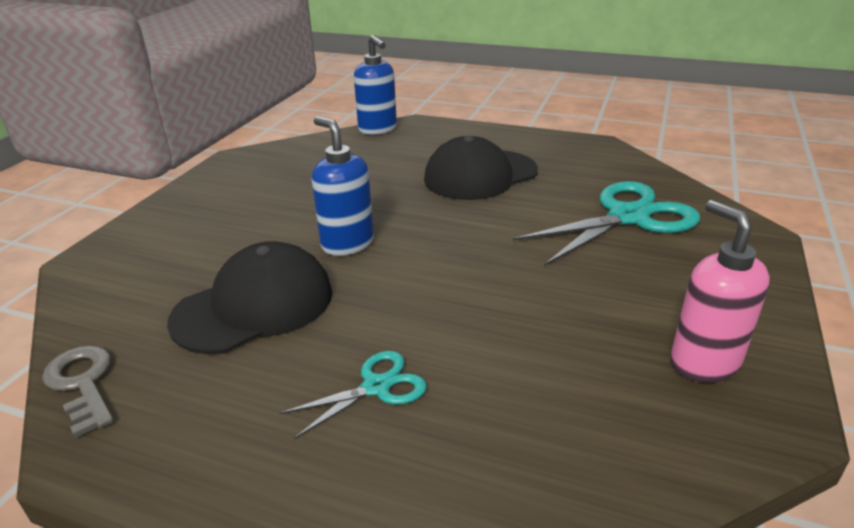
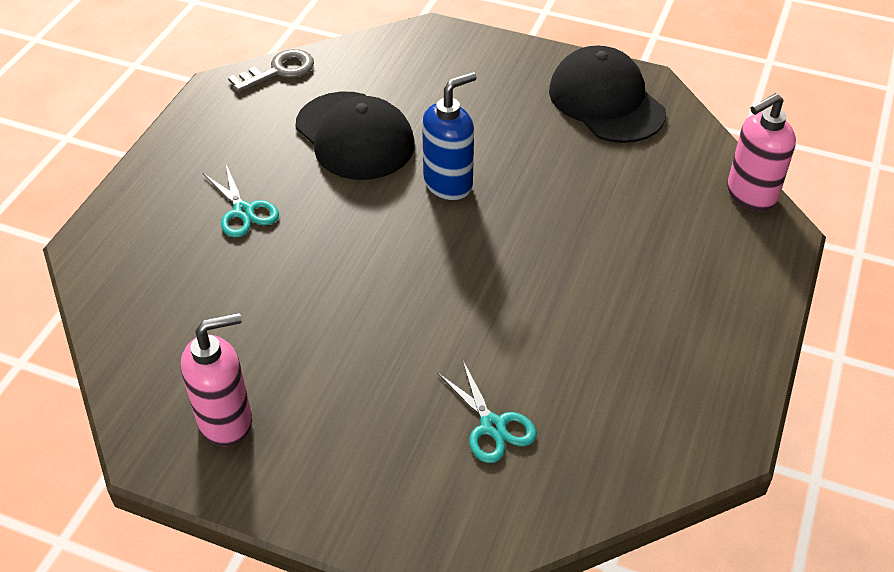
camera: 90 degrees right, 15 degrees up
blue soap dispenser [354,35,397,135] -> pink soap dispenser [727,93,796,212]
black cap [424,136,538,200] -> black cap moved to [549,46,666,143]
turquoise scissors [512,181,700,266] -> turquoise scissors [437,361,537,463], size x0.52

